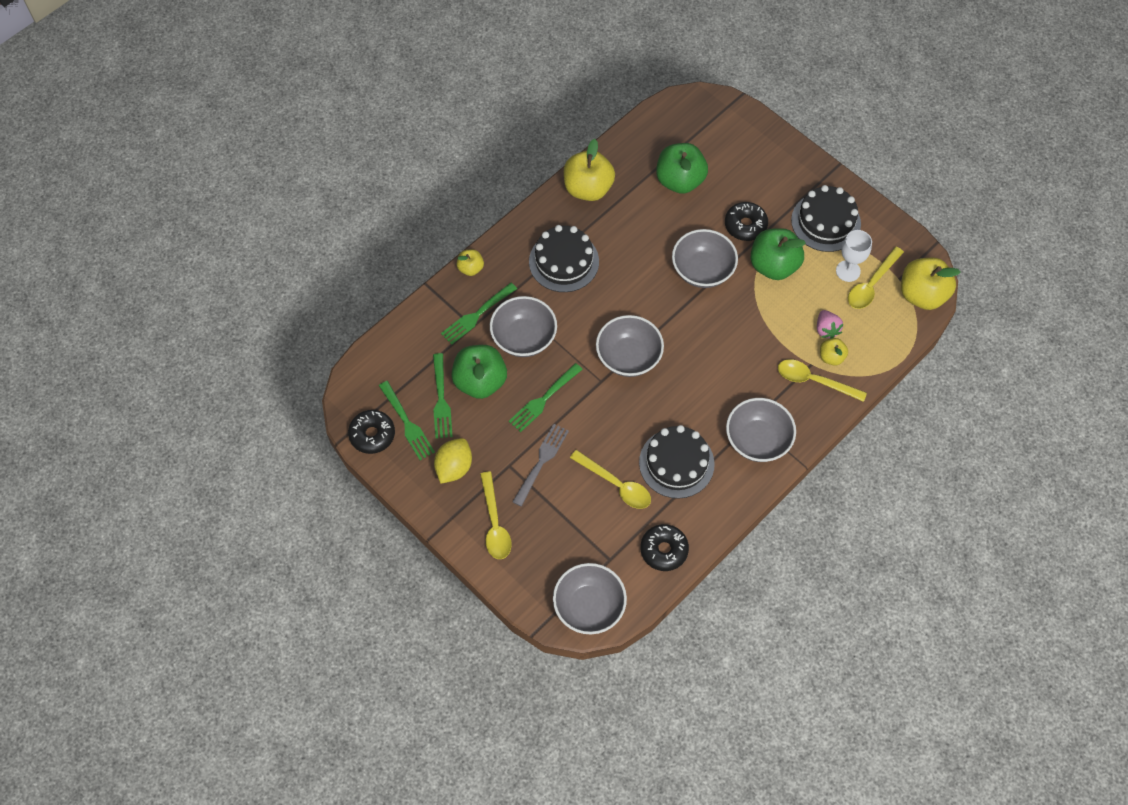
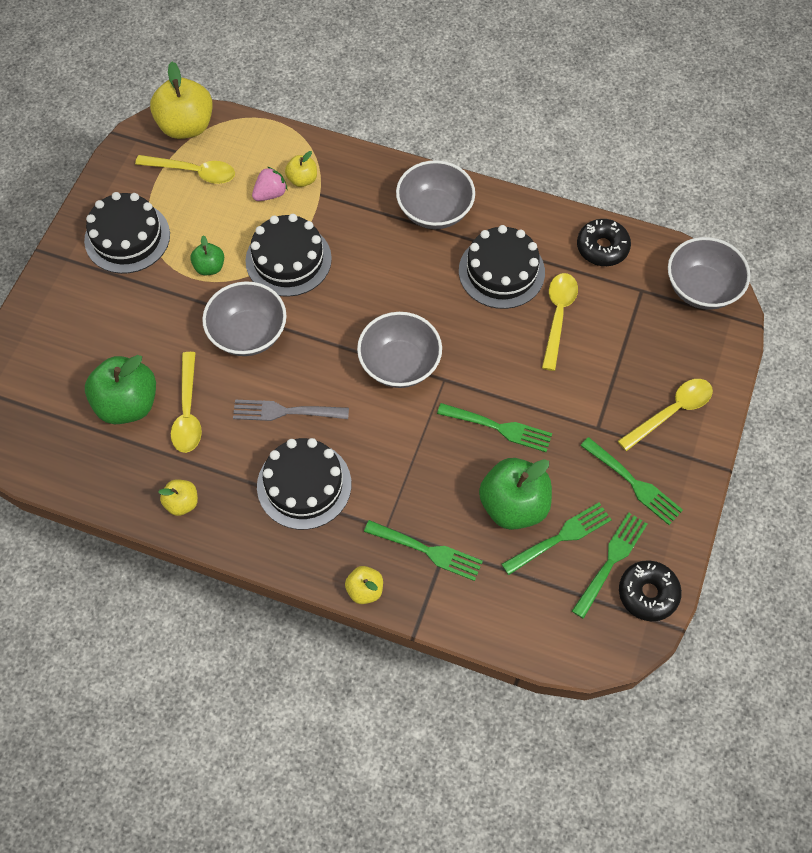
camera: 115 degrees left, 0 degrees up
yellow lemon [434,438,472,484] -> green fork [580,437,683,525]
grey bowl [490,296,557,357] -> none
grey fork [512,424,569,507] -> grey fork moved to [233,400,349,421]
yellow apple [564,139,615,201] -> yellow apple [158,479,198,516], size x0.52
black donut [725,202,768,241] -> none
green apple [750,228,806,280] -> green apple [190,235,224,275], size x0.52
yellow spoon [778,359,867,402] -> yellow spoon moved to [171,352,202,453]
white goblet [836,230,872,282] -> none
none -> black cake [245,214,332,297]

